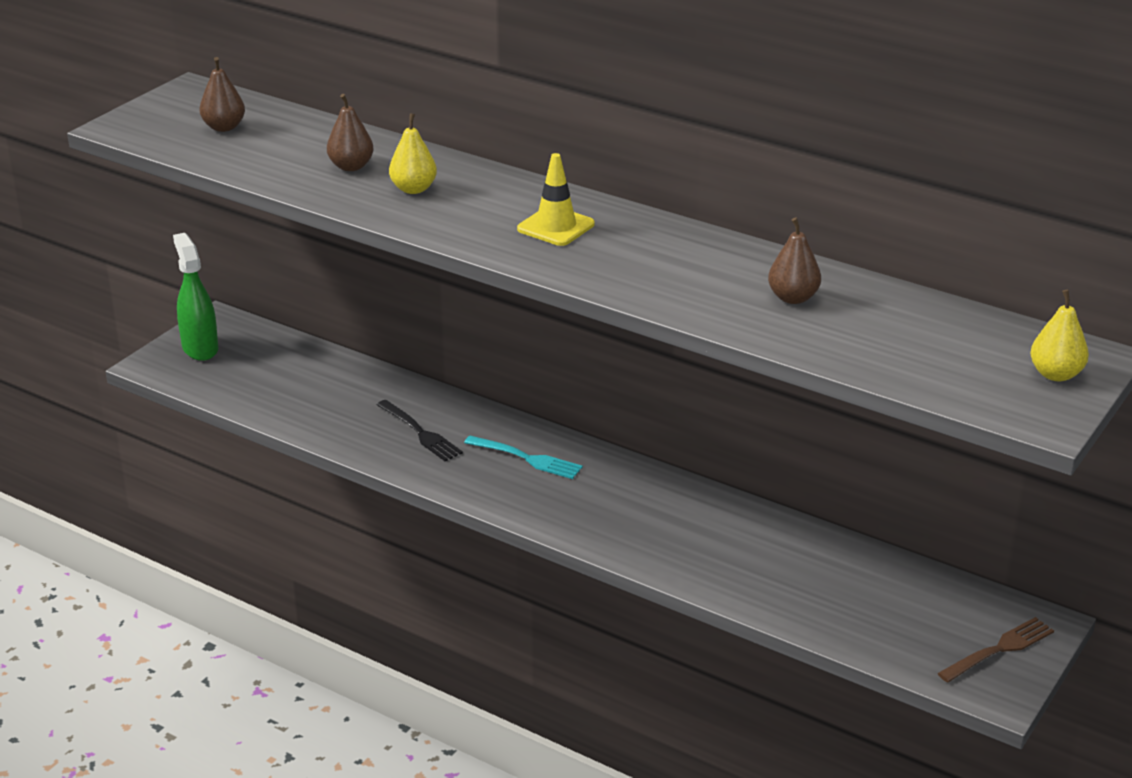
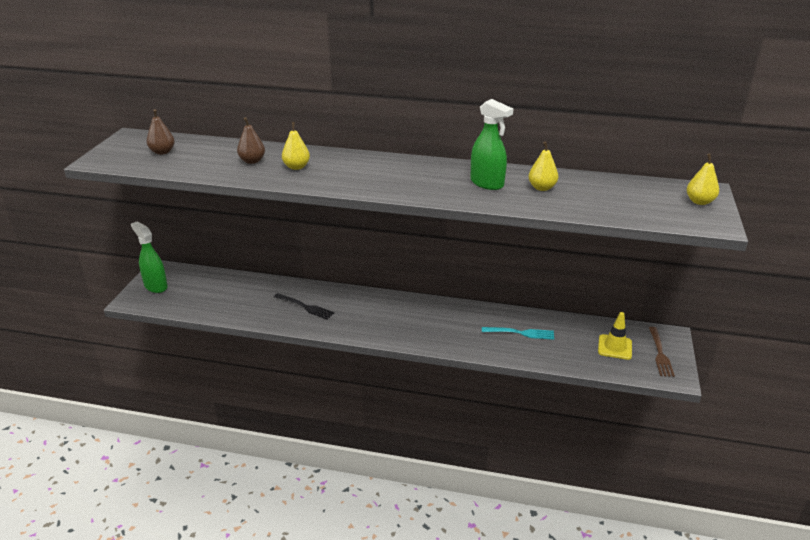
camera: 20 degrees left, 0 degrees up
turquoise fork [464,436,583,479] -> turquoise fork moved to [482,327,554,340]
yellow traffic cone [517,153,595,246] -> yellow traffic cone moved to [598,312,632,360]
brown pear [768,218,821,304] -> yellow pear [528,141,558,191]
brown fork [937,617,1054,683] -> brown fork turned 150 degrees clockwise [649,327,675,377]
none -> green spray bottle [470,99,513,190]

